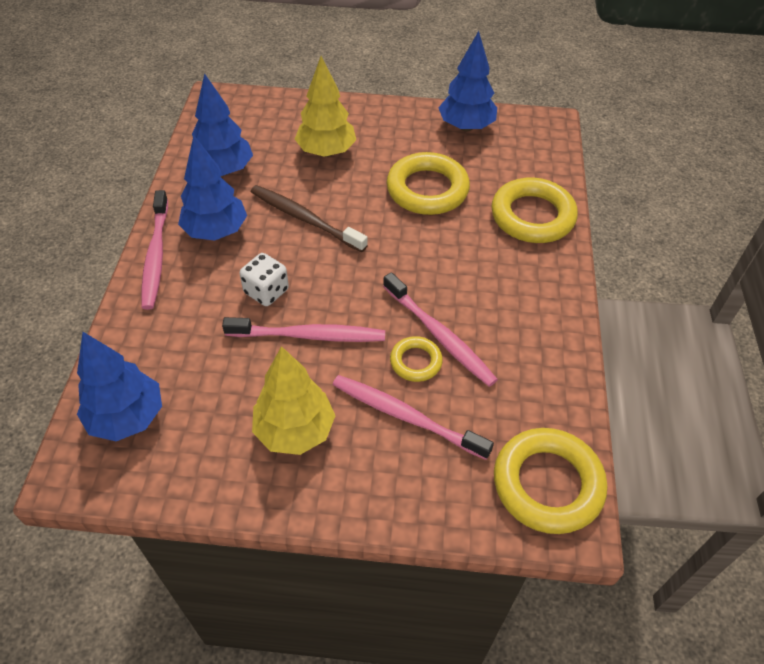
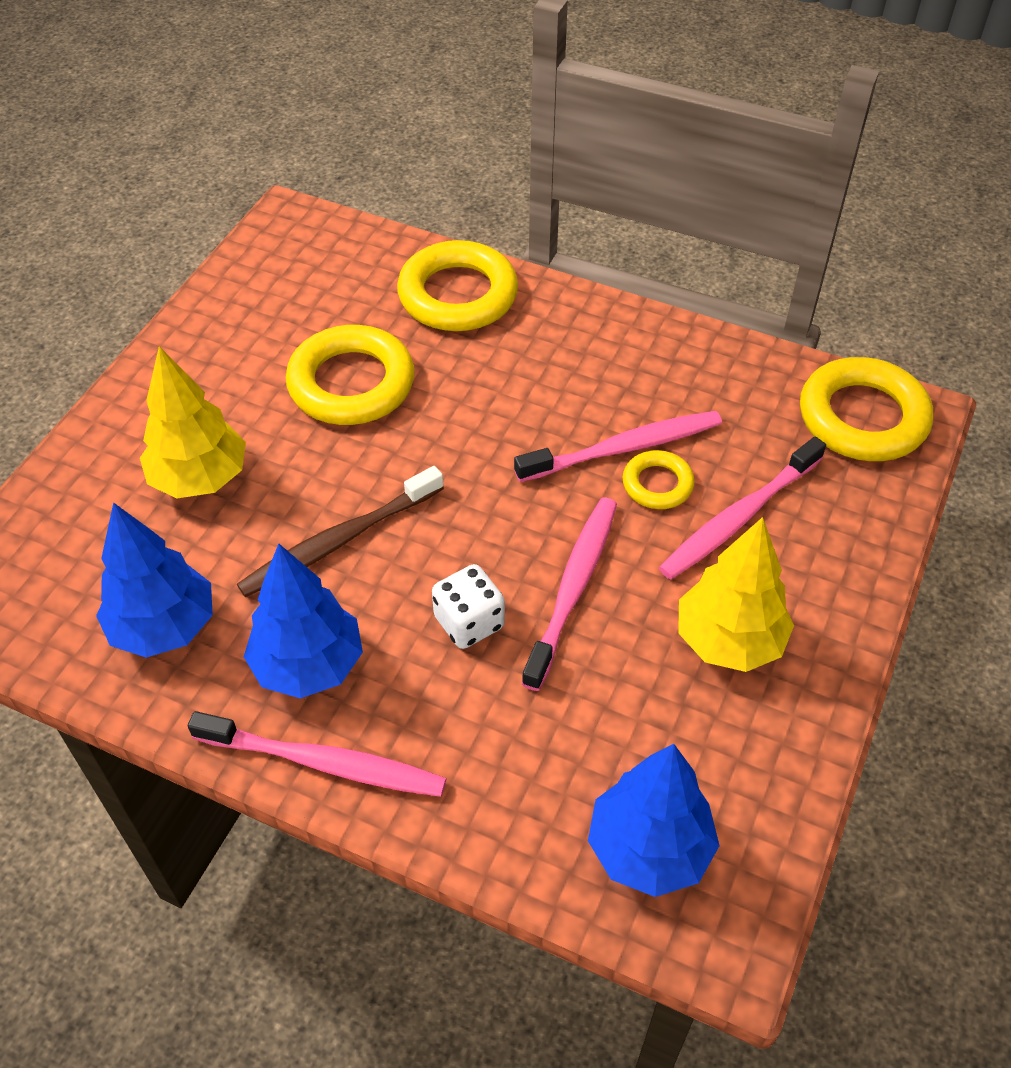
camera: 70 degrees left, 0 degrees up
blue tree [439,31,497,131] -> none

